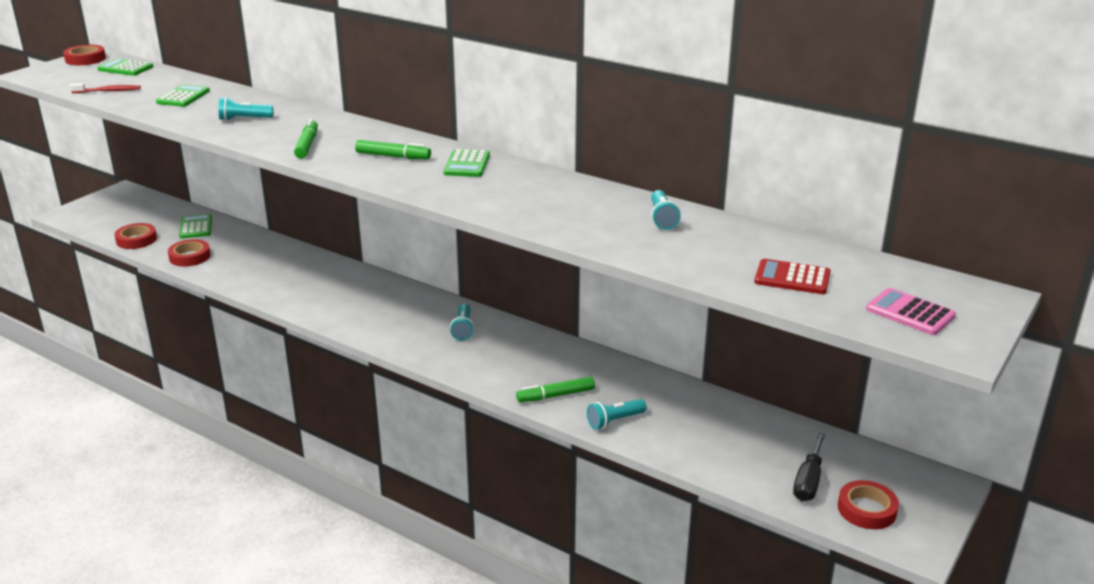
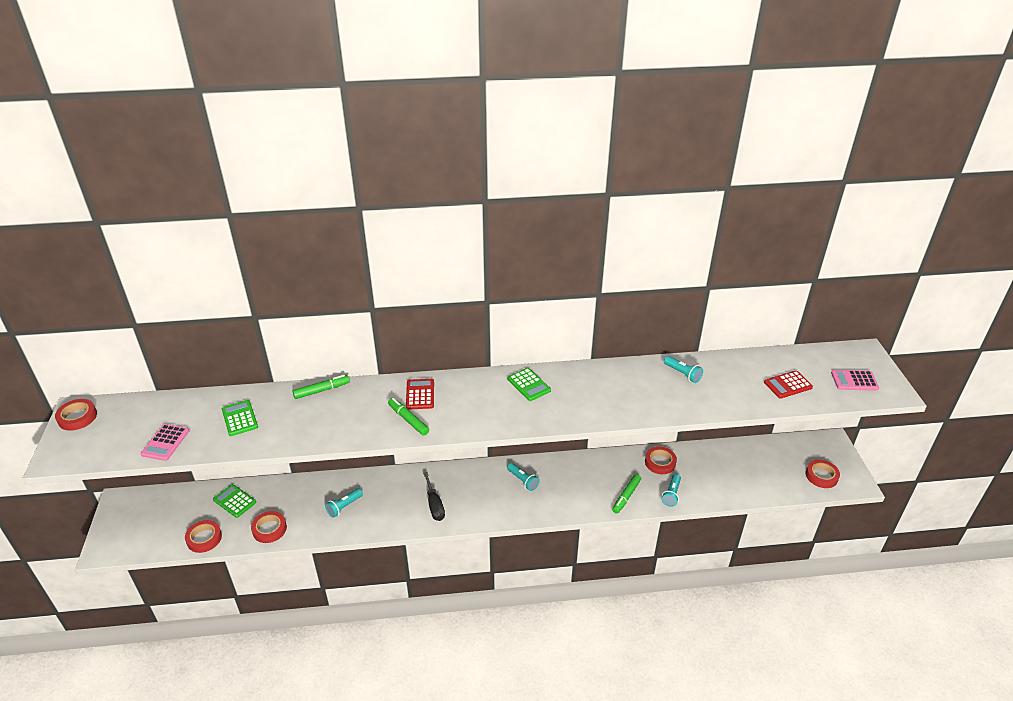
camera: 40 degrees left, 10 degrees up
red toothbrush [70,83,141,93] -> pink calculator [141,424,189,461]
green calculator [97,59,153,76] -> none
turquoise flashlight [218,97,273,121] -> turquoise flashlight moved to [325,488,363,518]
green marker [355,140,431,159] -> green marker moved to [292,375,350,399]
black screwdriver [793,433,826,501] -> black screwdriver moved to [423,472,445,521]
none -> red calculator [406,379,434,410]
none -> red tape [645,446,677,474]

